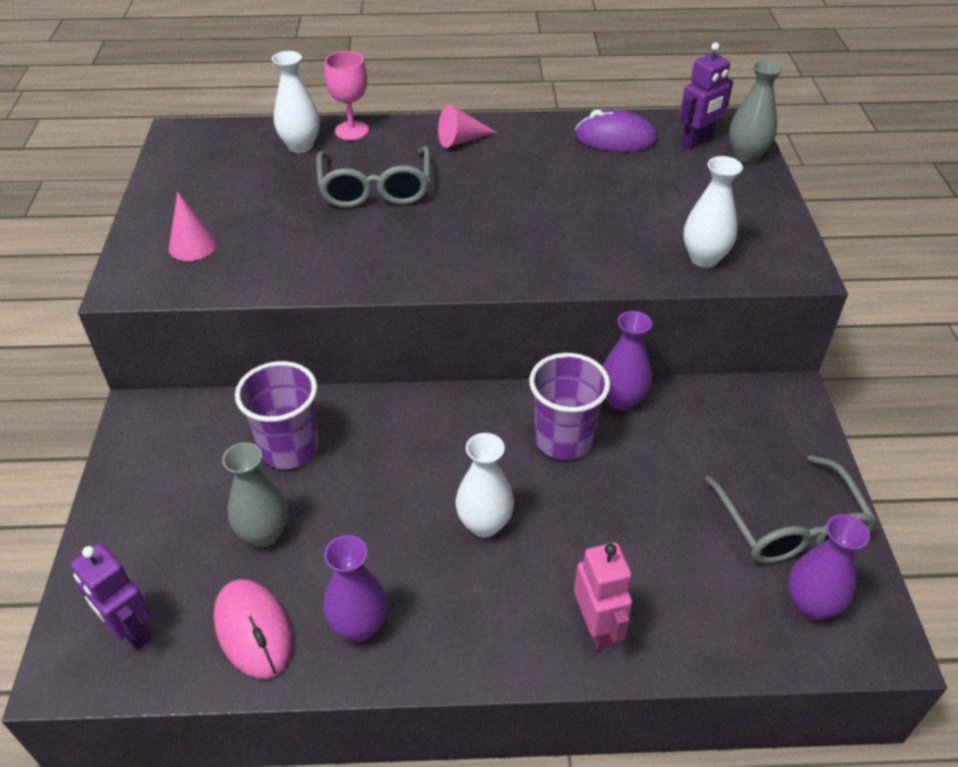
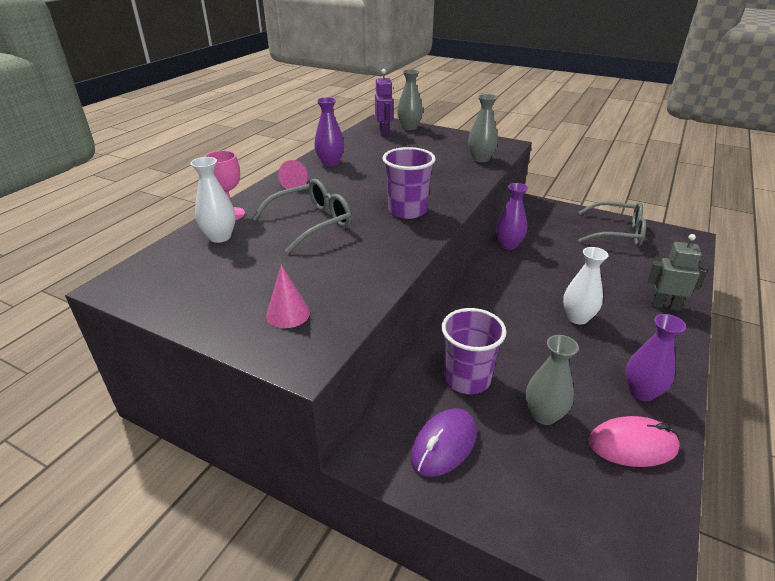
camera: 60 degrees left, 10 degrees down
purple robot [70,543,151,650] -> none
grey glasses [316,146,430,208] -> grey glasses turned 60 degrees counterclockwise [252,179,352,254]
purple cup [529,353,610,460] -> purple cup moved to [382,147,436,219]
pink robot [574,542,632,650] -> grey robot [647,234,707,311]
purple mouse [575,110,658,152] -> purple mouse moved to [411,408,477,477]
white vase [683,156,743,268] -> grey vase [468,94,498,162]
purple vase [788,514,870,620] -> purple vase moved to [314,97,344,166]

